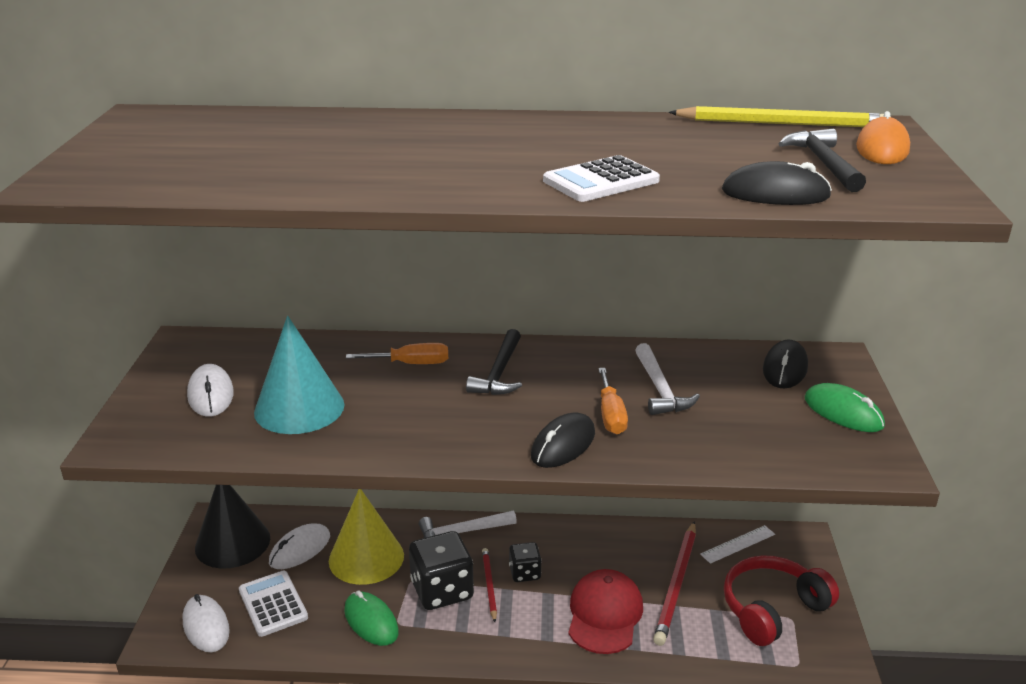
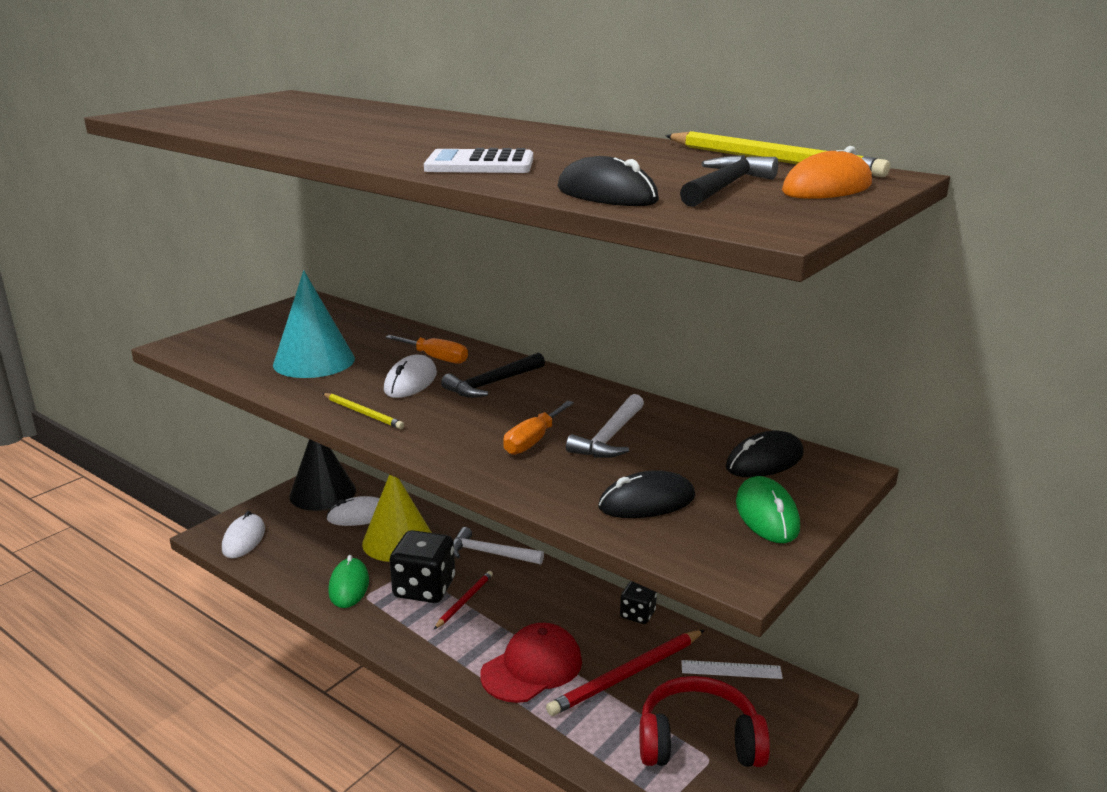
camera: 35 degrees right, 5 degrees down
white mouse [187,364,234,417] -> white mouse moved to [384,355,437,398]
white calculator [239,571,308,637] -> none
black dice [509,542,542,582] -> black dice moved to [620,581,657,624]
black mouse [531,413,595,468] -> black mouse moved to [598,470,695,518]
none -> yellow pencil [322,393,404,429]

